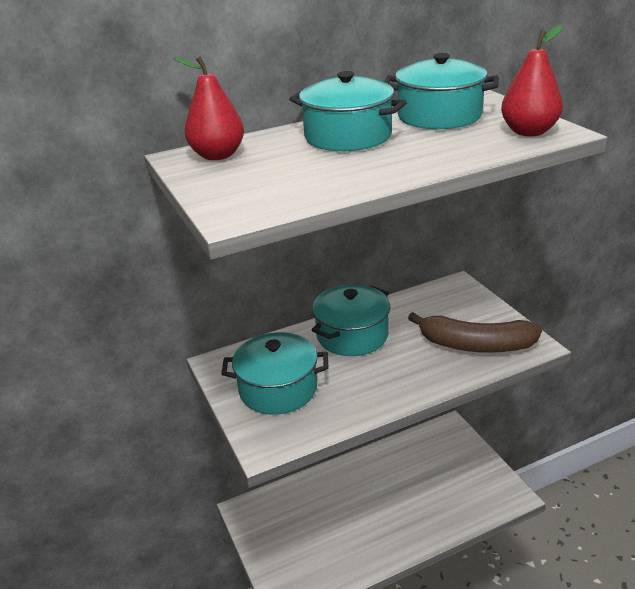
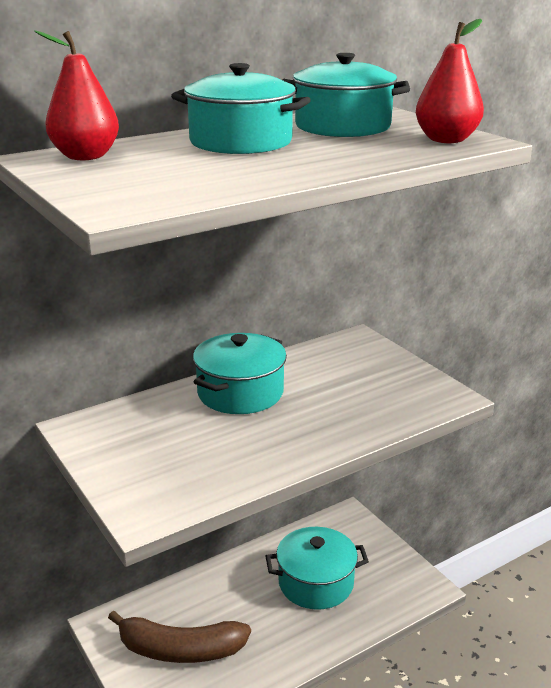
camera: 10 degrees left, 5 degrees down
turquoise pot [221,332,328,414] -> turquoise pot moved to [265,527,369,610]
brown banana [408,312,542,353] -> brown banana moved to [108,611,251,663]

